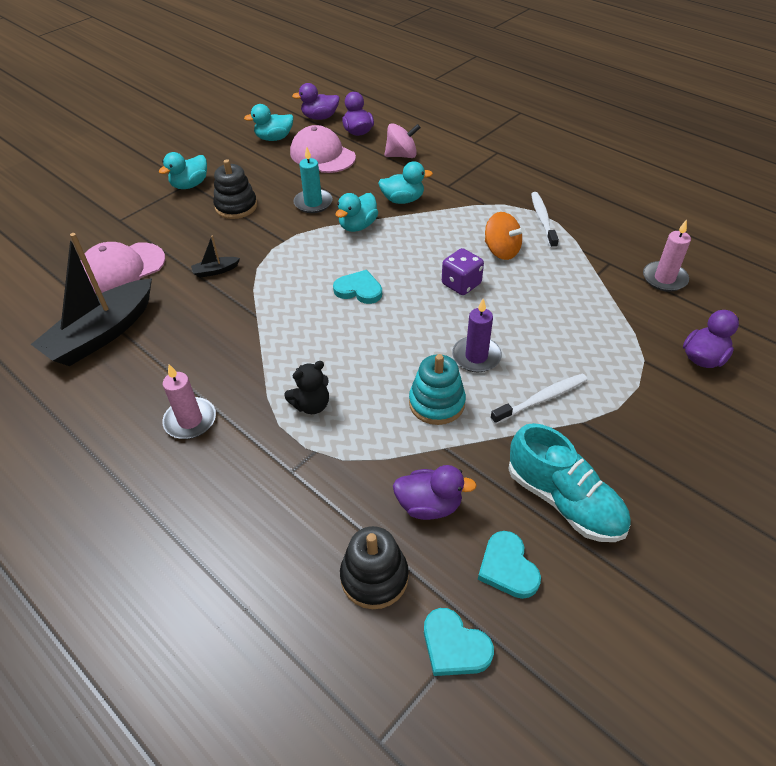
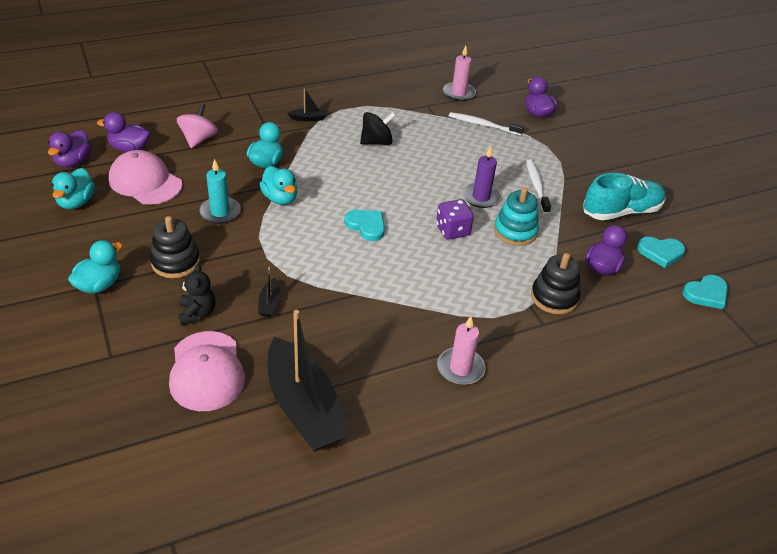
camera: 70 degrees left, 5 degrees down
turquoise duck [158,152,207,189] -> turquoise duck turned 120 degrees counterclockwise [68,240,123,294]
black teddy bear [284,361,329,414] -> black teddy bear moved to [178,264,215,325]
pink cap [290,125,356,173] -> pink cap turned 60 degrees clockwise [109,150,183,205]
turquoise heart [333,270,382,304] -> turquoise heart turned 90 degrees clockwise [344,210,385,241]
black stacking toy [340,526,409,609] -> black stacking toy moved to [531,253,580,314]
purple dice [442,248,484,295] -> purple dice moved to [436,199,474,240]
orange spinning top [485,212,525,260] -> black spinning top [360,112,396,145]
white toothbrush [531,192,559,249] -> white toothbrush moved to [449,112,524,136]
none -> black boat [288,88,327,121]

